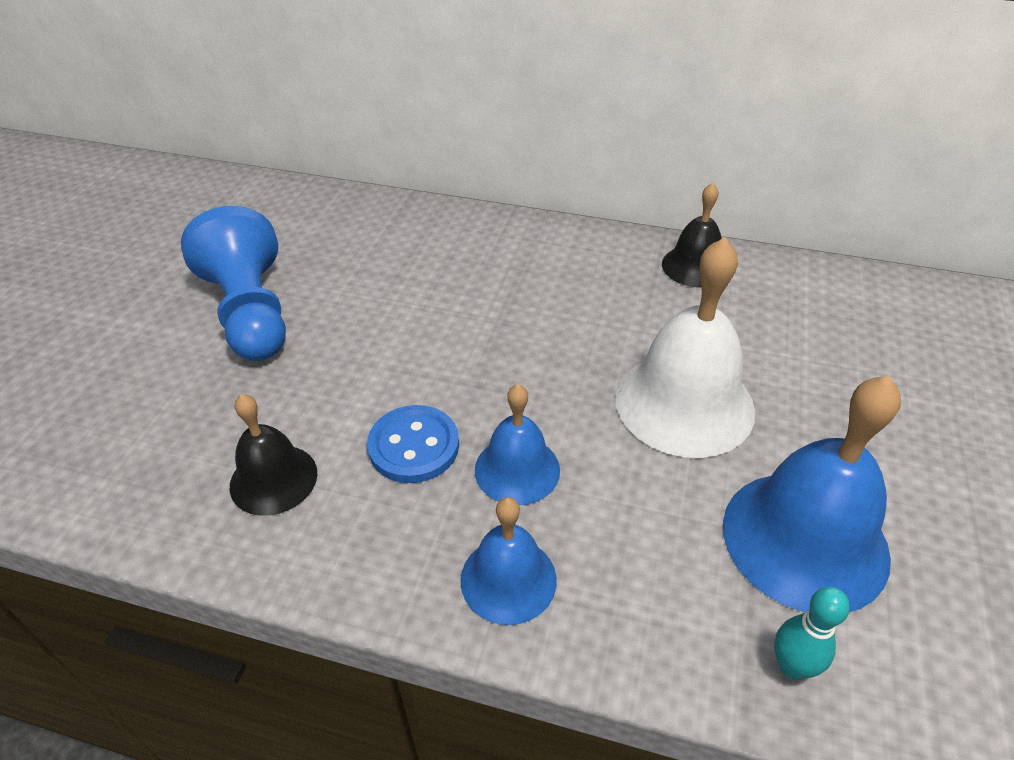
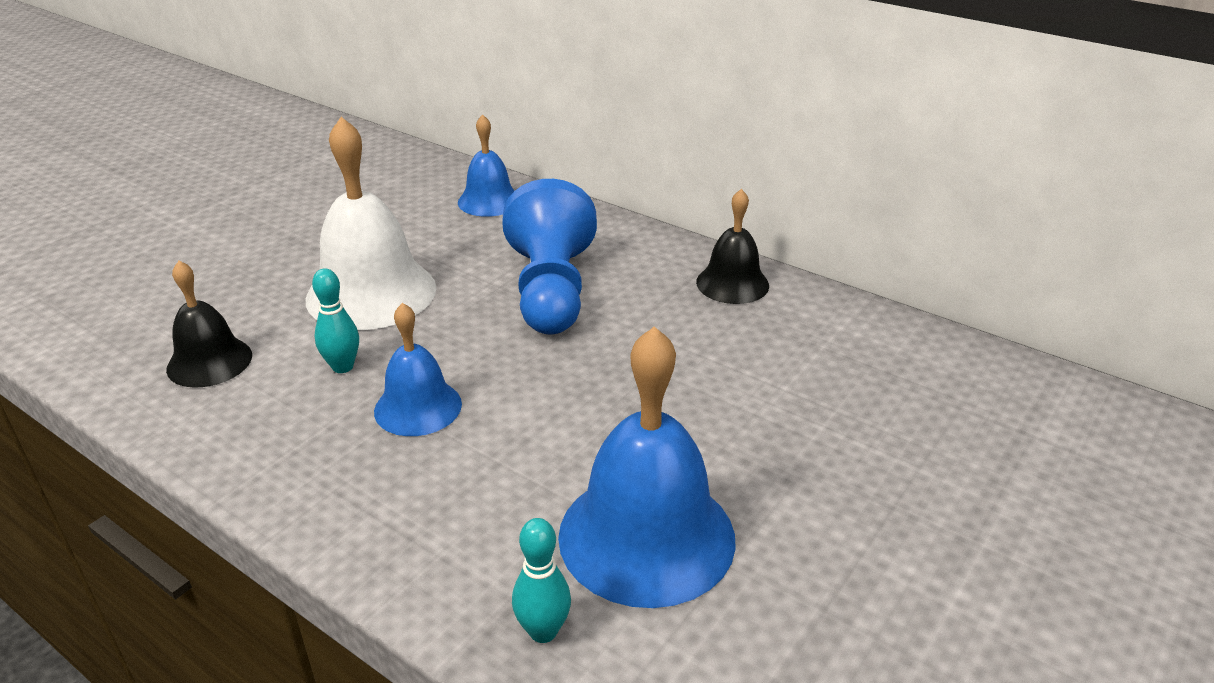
camera: 20 degrees right, 10 degrees down
blue pawn [181,206,286,361] -> blue pawn moved to [502,179,597,335]
blue button [367,405,459,483] -> turquoise bowling pin [312,268,359,373]
blue bell [460,497,557,625] -> blue bell moved to [458,114,515,217]
white bell [615,237,755,458] -> white bell moved to [306,117,436,330]

